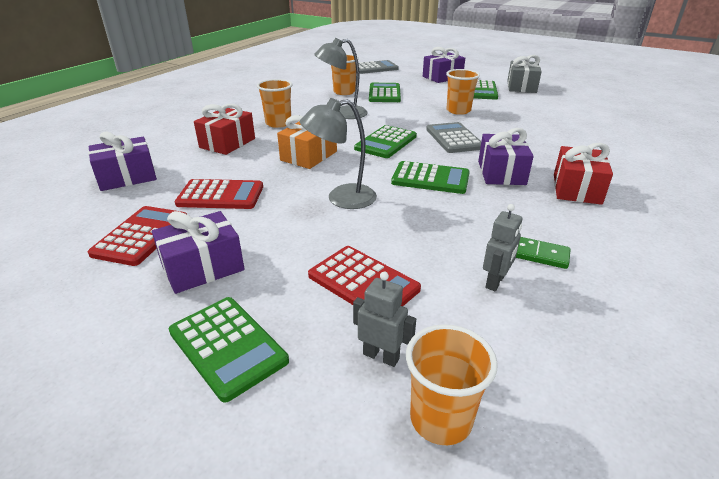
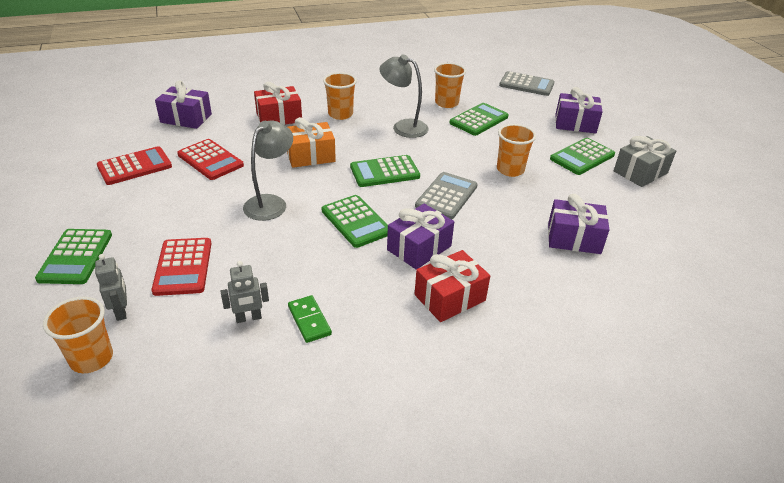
camera: 40 degrees right, 5 degrees up
purple gift [152,211,244,294] -> purple gift moved to [548,194,610,254]
grey lamp [300,98,377,209] -> grey lamp turned 90 degrees clockwise [243,120,293,221]

